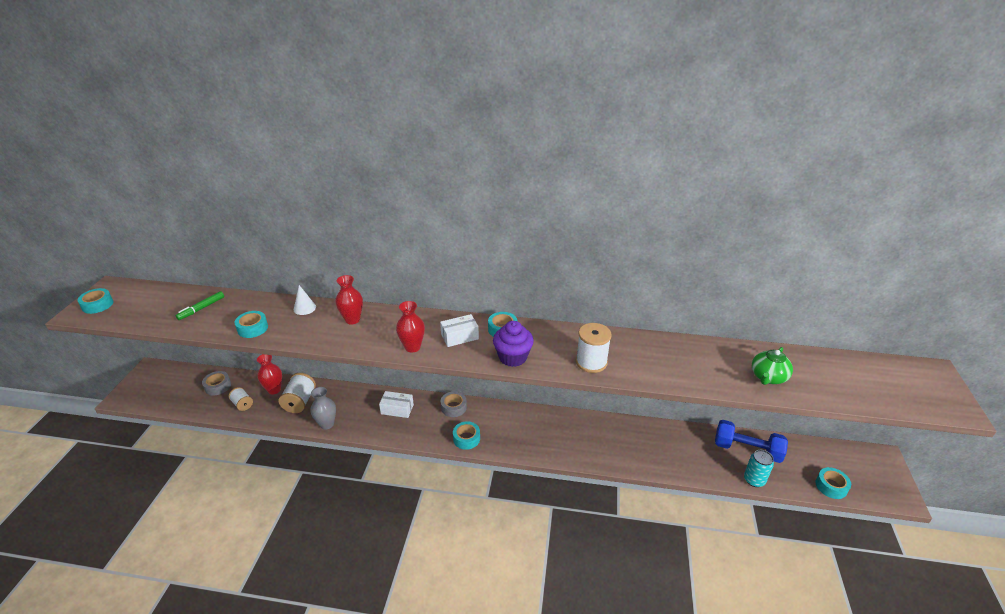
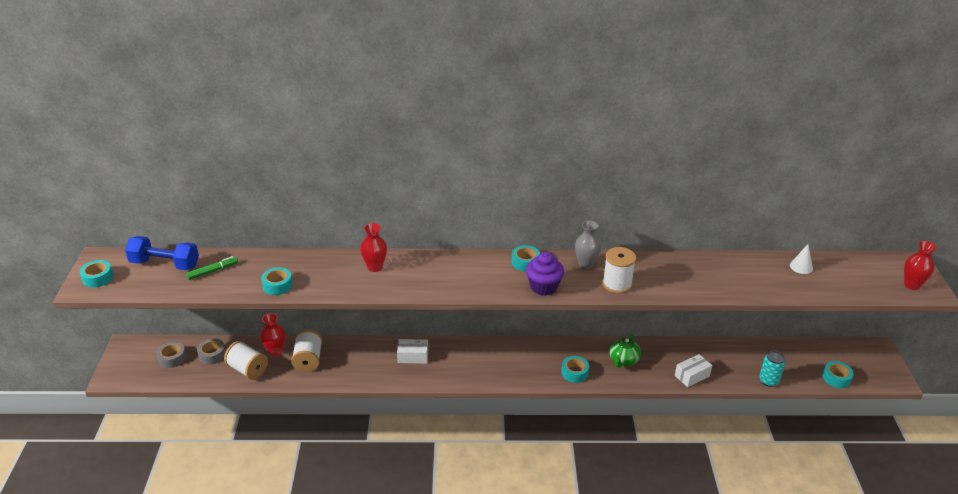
camera: 10 degrees left, 0 degrees up
green marker [175,291,224,320] -> green marker turned 150 degrees counterclockwise [186,256,238,280]
white spool [229,387,253,411] -> white spool [224,341,268,380], size x1.61
white cone [294,285,316,315] -> white cone moved to [790,244,813,274]
grey vase [311,387,336,429] -> grey vase moved to [575,220,601,269]
red vase [396,301,425,353] -> red vase moved to [904,241,937,290]
white box [440,314,479,347] -> white box moved to [675,354,712,387]
grey tape [441,391,467,417] -> grey tape moved to [157,342,186,368]
turquoise tape [453,421,480,450] -> turquoise tape moved to [561,356,589,383]
blue dumbbell [715,420,788,463] -> blue dumbbell moved to [125,236,199,270]
green teapot [752,347,793,385] -> green teapot moved to [609,334,641,368]

